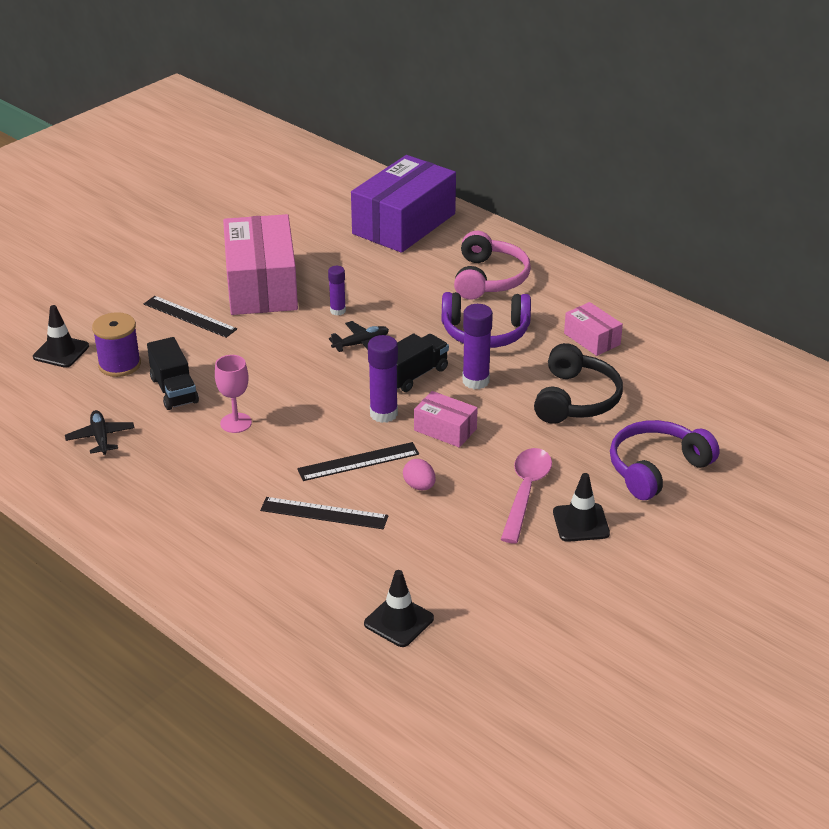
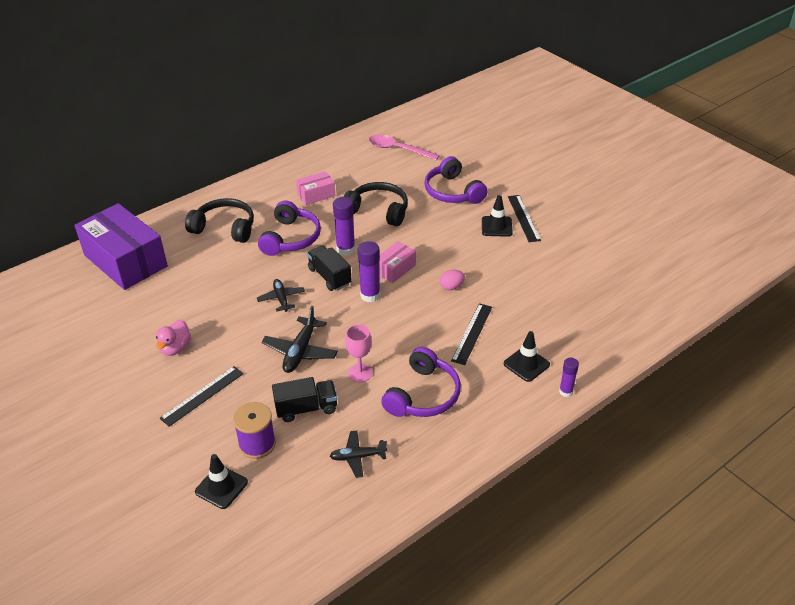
camera: 80 degrees left, 5 degrees up
pink box [223,214,298,315] -> pink duck [156,320,191,356]
black ruler [297,442,419,481] -> black ruler moved to [508,195,541,242]
purple glue stick [328,266,346,315] -> purple glue stick moved to [559,358,579,397]
black traffic cone [364,570,434,647] -> black traffic cone moved to [504,331,550,382]
pink headphones [454,231,531,300] -> black headphones [185,198,254,243]
pink spoon [501,448,552,544] -> pink spoon moved to [369,135,440,160]
none -> black plane [262,306,338,373]
none -> purple headphones [381,347,461,417]

